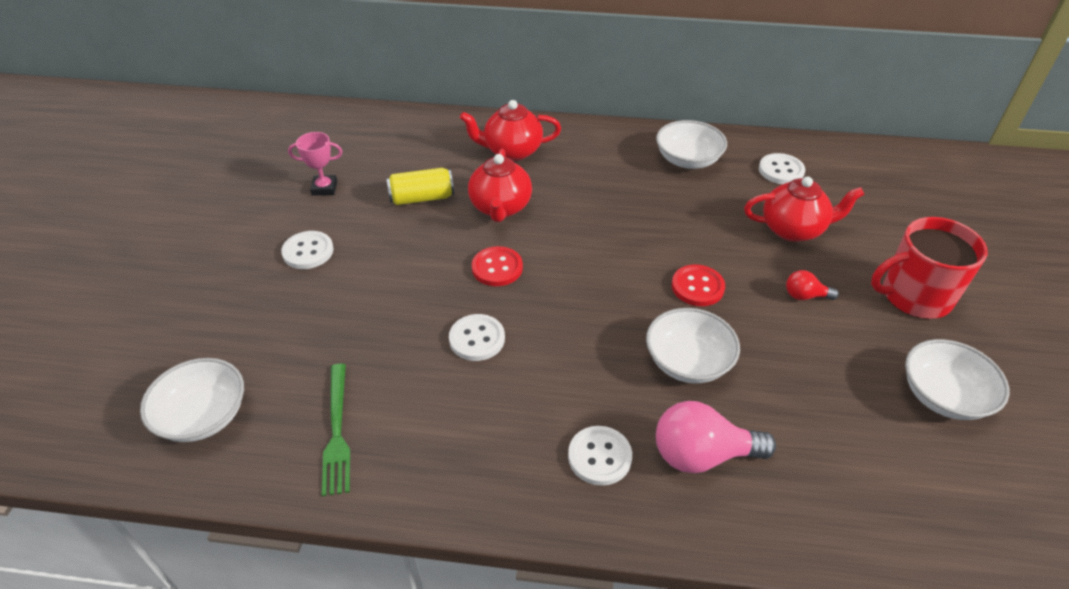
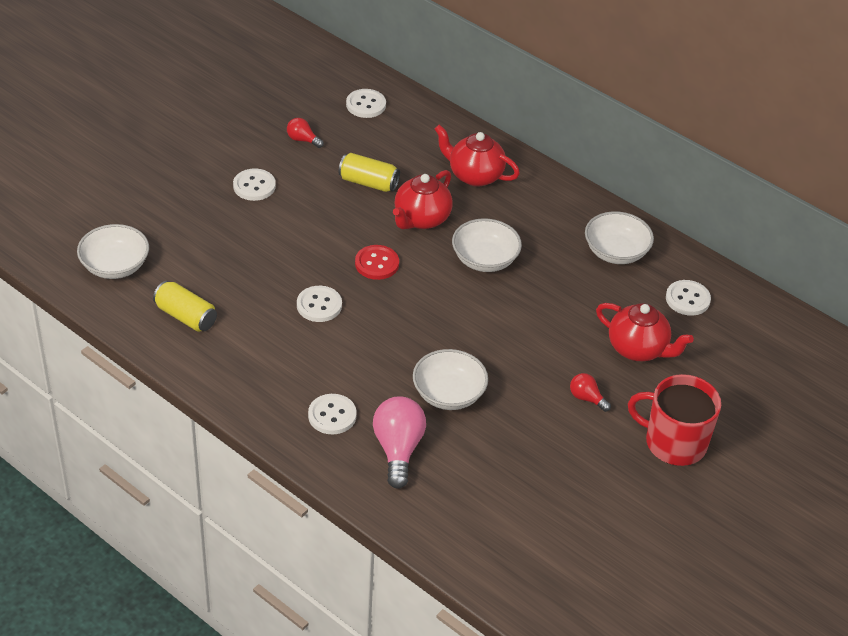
camera: 30 degrees right, 0 degrees up
pink trophy [288,132,342,196] -> red light bulb [287,118,324,148]
green fork [322,364,350,496] -> yellow can [153,281,217,332]
pink light bulb [656,401,776,473] -> pink light bulb turned 60 degrees clockwise [373,396,426,489]
red button [672,265,725,306] -> none
white bowl [905,339,1009,420] -> white bowl moved to [452,218,522,272]
none -> white button [346,89,386,118]

